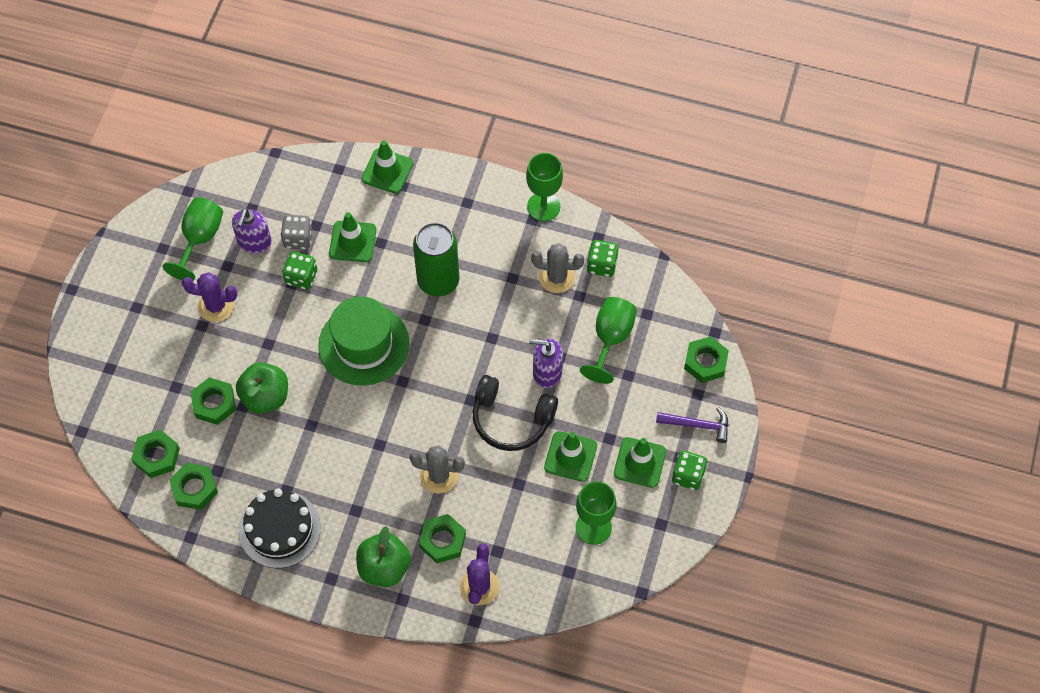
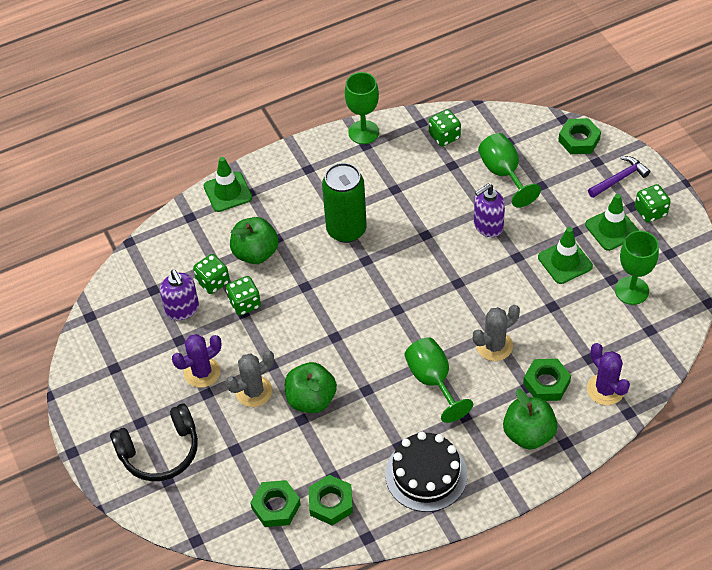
camera: 40 degrees left, 10 degrees down
green goblet [162,197,223,281] -> green goblet moved to [404,337,473,423]
green nut [191,377,236,425] -> none
grey dice [281,215,312,250] -> green dice [193,254,230,294]
green hat [318,296,409,386] -> none
green traffic cone [329,212,376,262] -> green apple [230,217,279,264]
black headphones [473,375,558,451] -> black headphones moved to [110,404,198,481]
grey cactus [531,243,585,293] -> grey cactus moved to [225,350,274,407]

